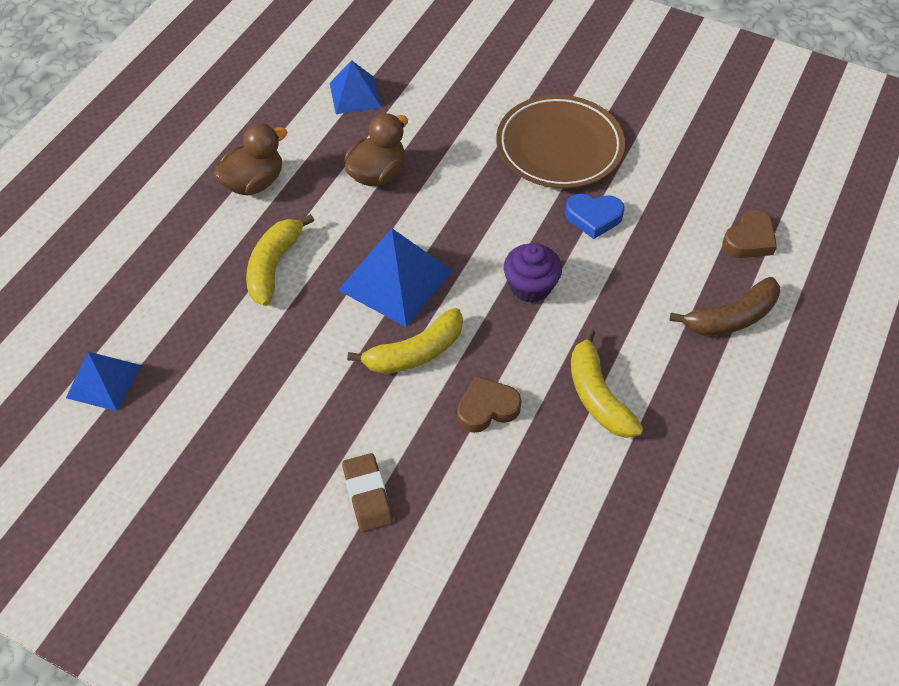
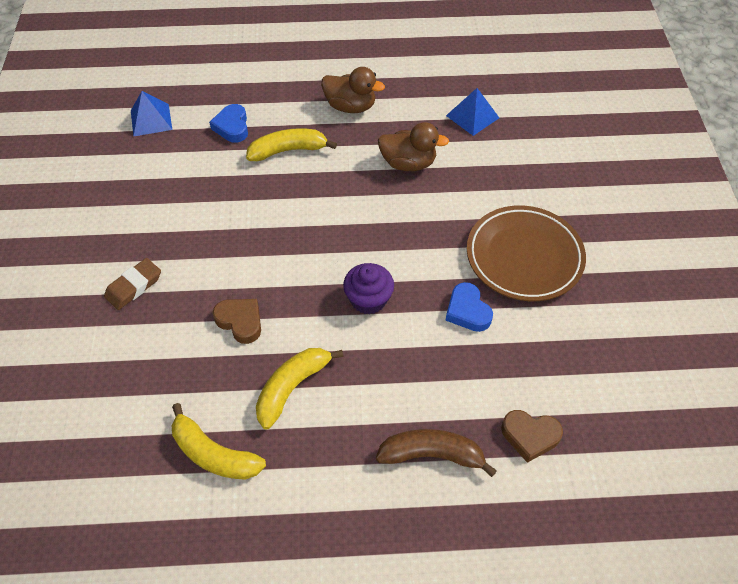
camera: 60 degrees right, 0 degrees up
blue pyramid [338,228,452,327] -> none
yellow banana [347,308,463,374] -> yellow banana moved to [172,403,266,480]
brown banana [669,277,780,336] -> brown banana turned 150 degrees clockwise [376,429,497,477]
none -> blue heart [209,104,248,143]

